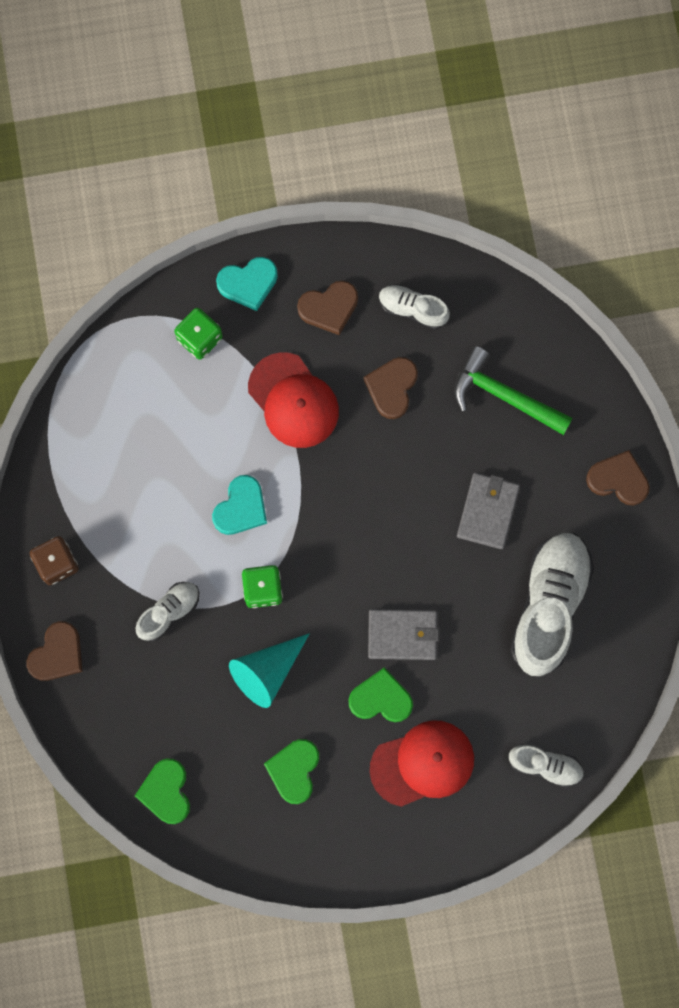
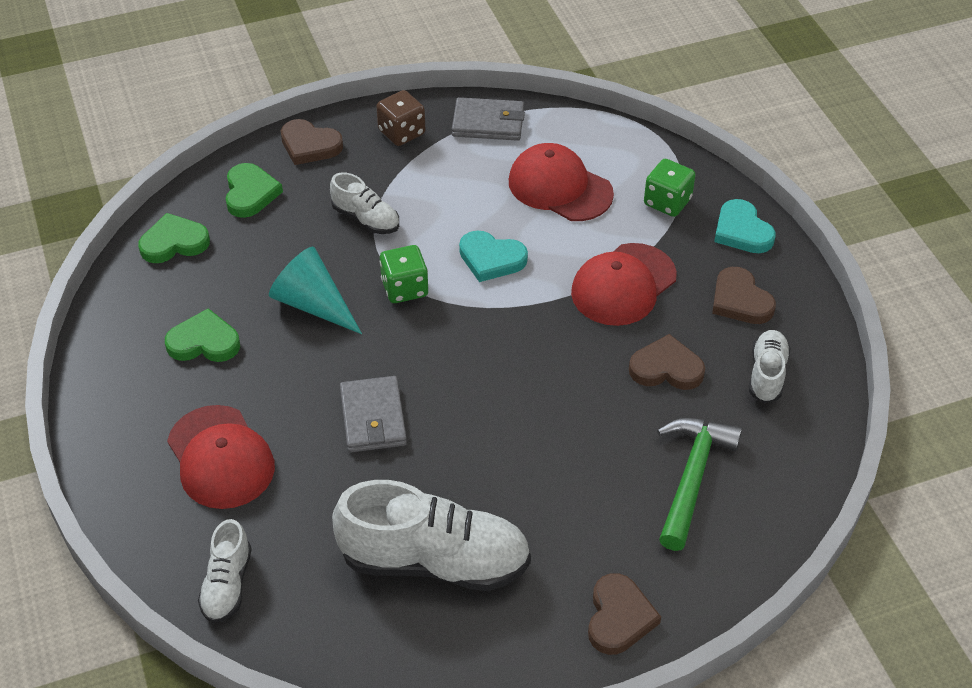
camera: 80 degrees right, 30 degrees down
green heart [348,667,413,722] -> green heart moved to [226,163,283,218]
grey wallet [457,473,520,549] -> grey wallet moved to [452,97,525,141]
none -> red cap [509,143,614,221]

